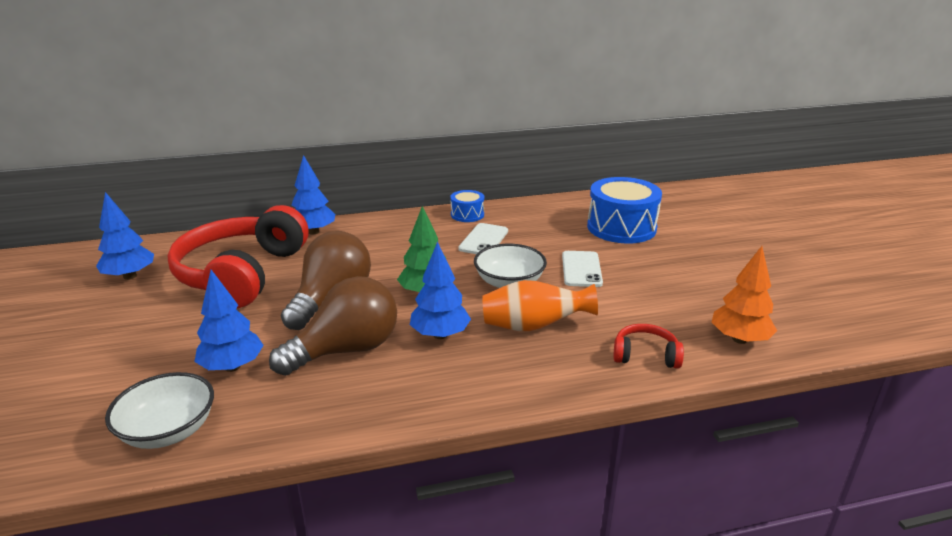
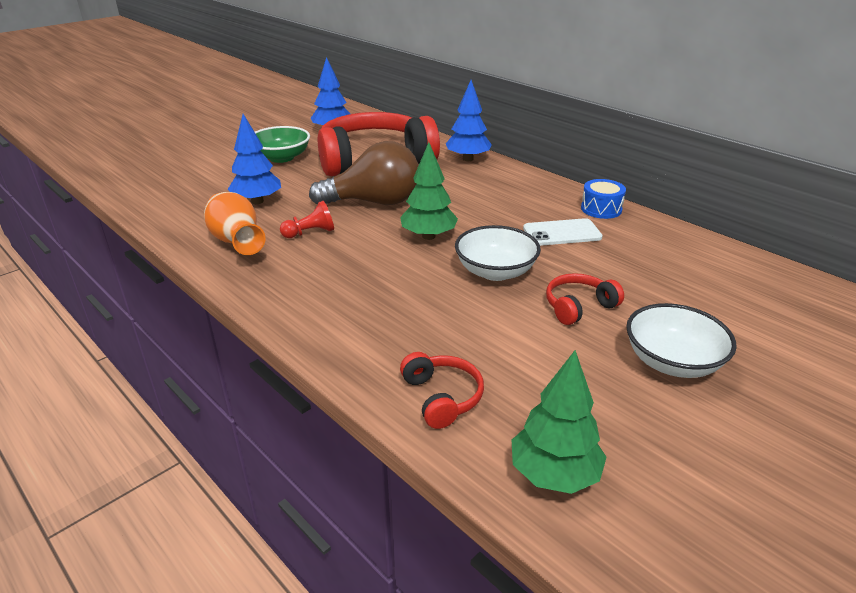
camera: 60 degrees right, 5 degrees up
white bowl [105,372,214,449] -> white bowl moved to [626,303,737,378]
brown light bulb [269,276,397,376] -> red pawn [280,201,334,238]
blue tree [410,241,471,339] -> none
orange vase [482,280,598,331] -> orange vase moved to [204,192,266,255]
white phone [562,251,603,287] -> red headphones [546,273,624,325]
blue drum [587,177,662,244] -> none
orange tree [712,246,777,344] -> green tree [512,350,607,494]
none -> green bowl [255,126,310,163]

